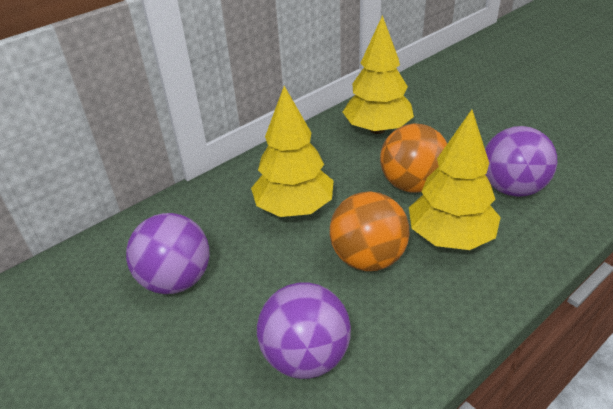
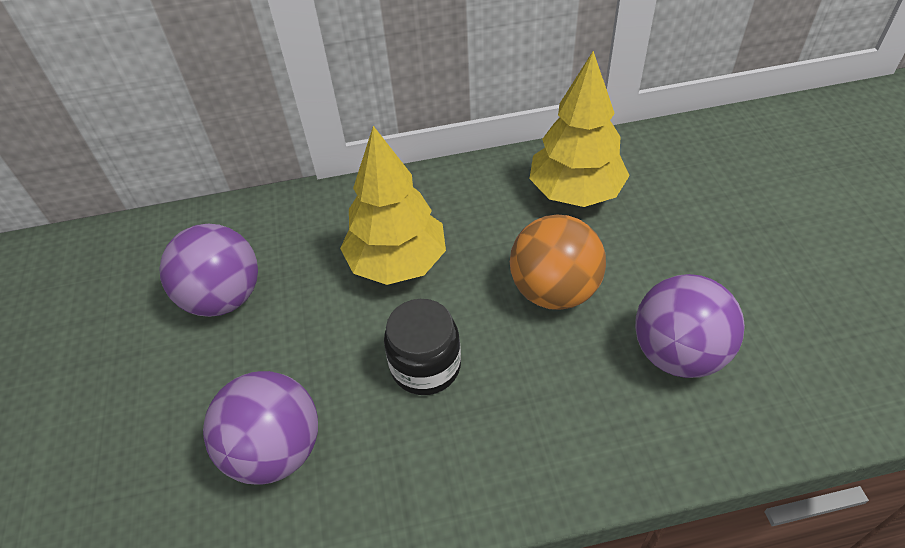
camera: 30 degrees right, 10 degrees up
orange ball [330,191,409,271] -> black jar [384,299,461,395]
yellow tree [409,110,501,250] -> none

